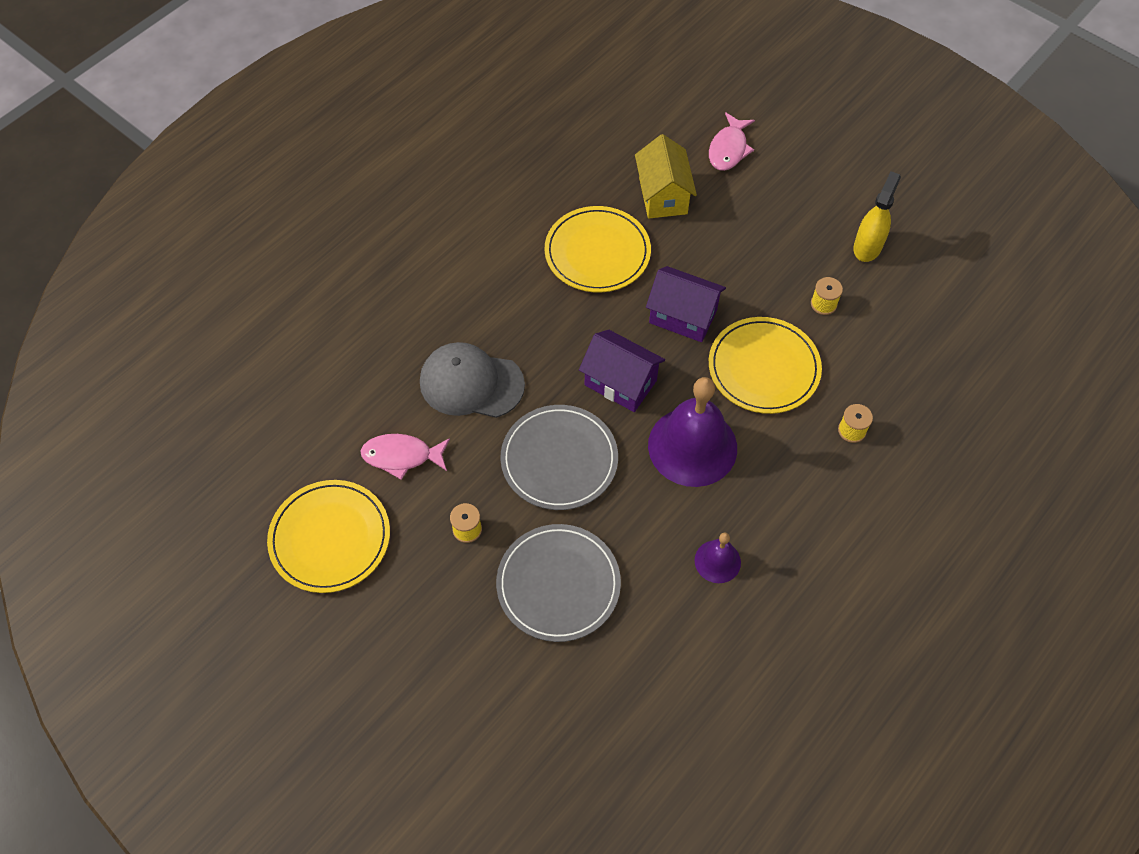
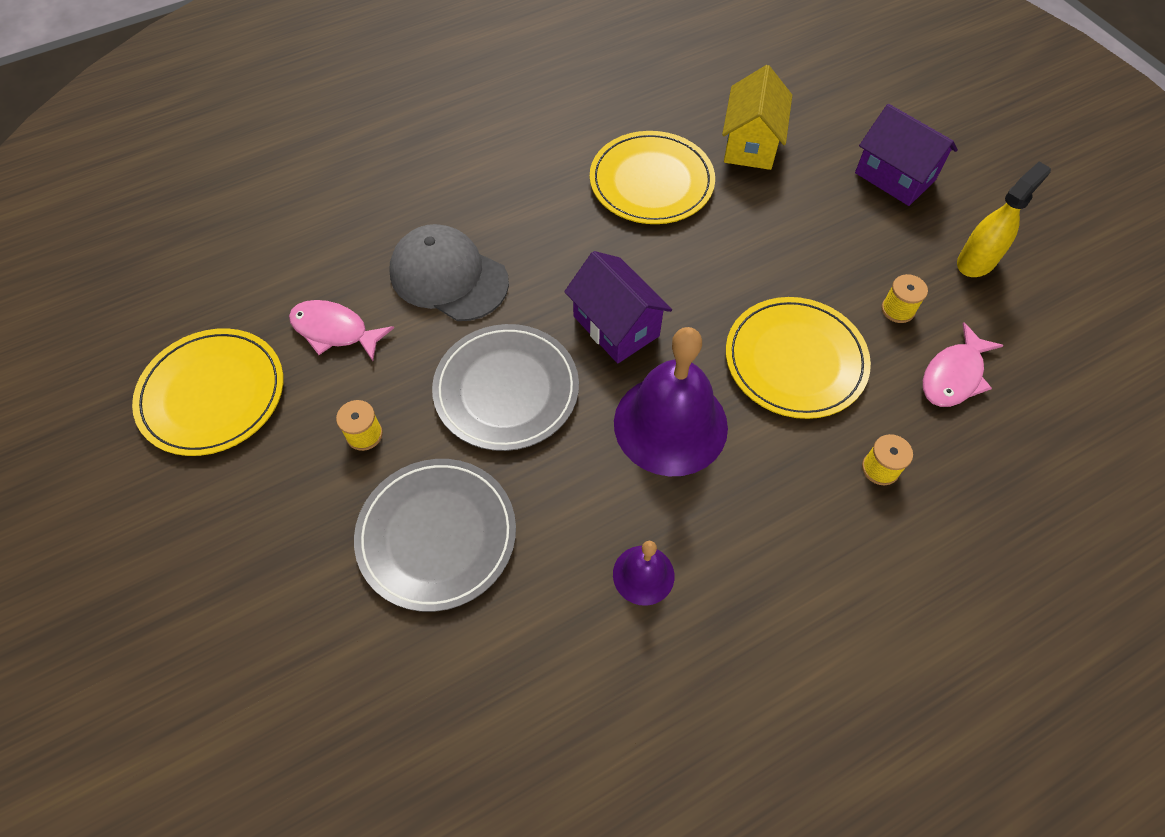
camera: 20 degrees right, 0 degrees up
purple house [646,266,726,342] -> purple house moved to [855,104,958,206]
pink fish [709,112,755,171] -> pink fish moved to [923,322,1004,407]

